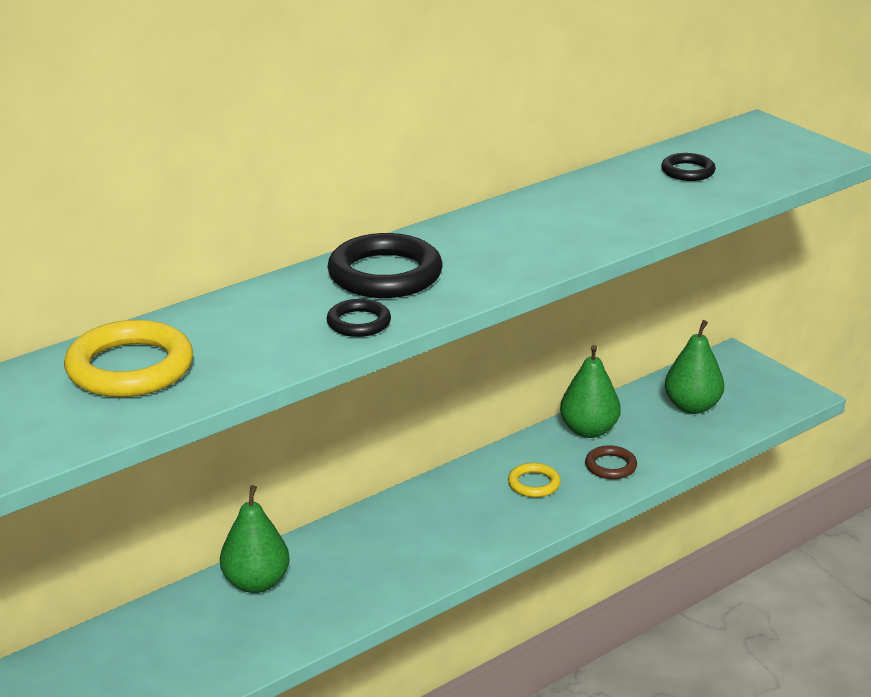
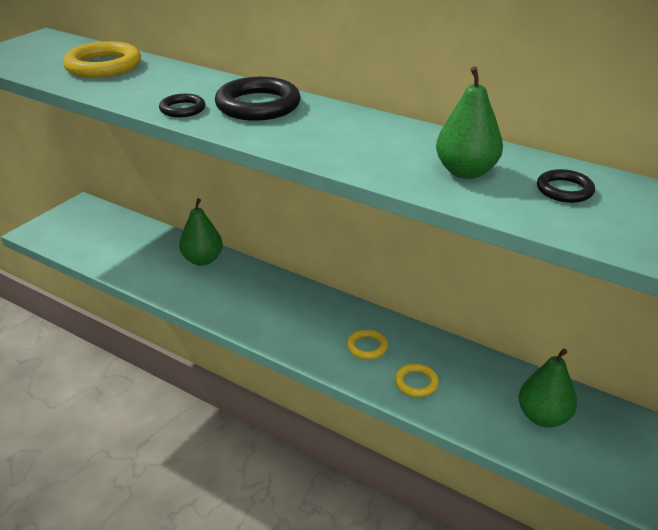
camera: 70 degrees right, 5 degrees up
green pear [560,345,621,438] -> green pear moved to [436,66,503,179]
brown ring [585,445,637,479] -> yellow ring [395,364,439,397]

